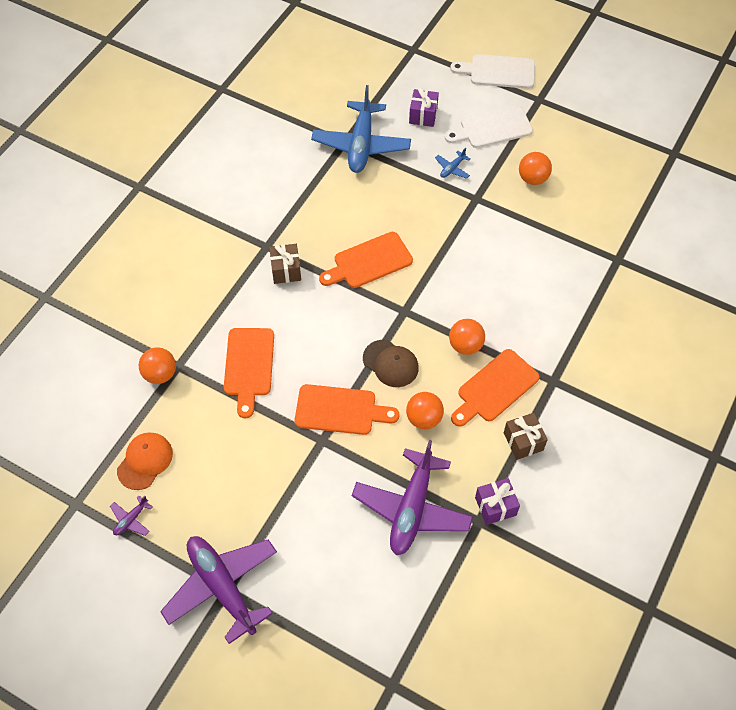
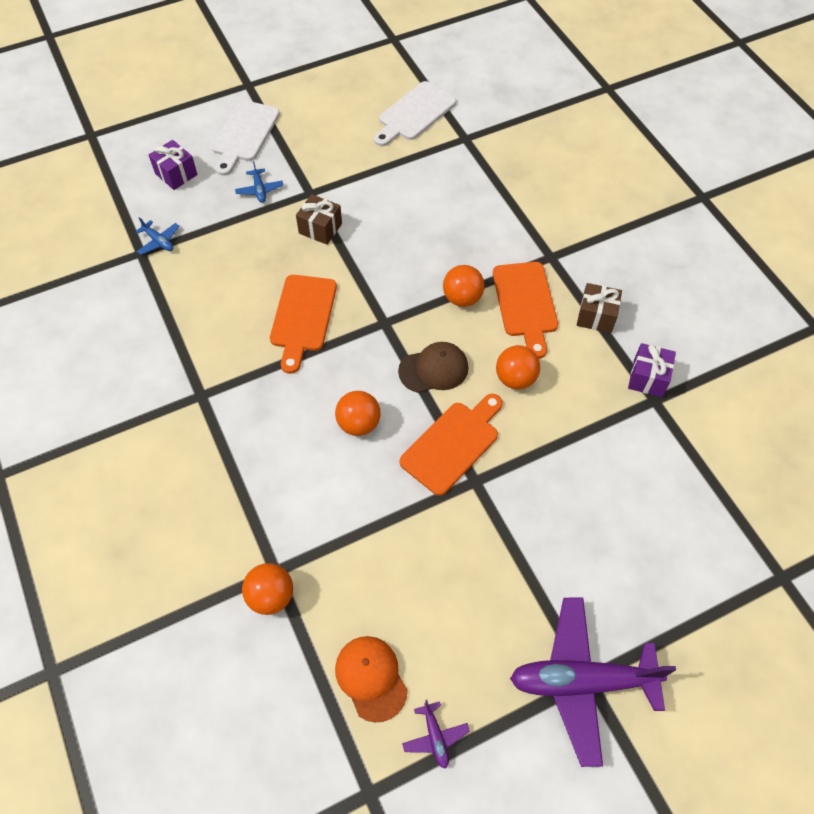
camera: 55 degrees left, 0 degrees up
orange cutting board [224,328,274,418] -> none
brown gift [269,244,301,284] -> brown gift moved to [296,194,342,245]
blue plane [311,85,411,173] -> blue plane [135,217,180,255], size x0.41
purple plane [352,440,473,555] -> none
white cutting board [450,54,535,89] -> white cutting board moved to [374,81,456,146]
orange ball [519,152,552,185] -> orange ball moved to [335,391,381,436]

